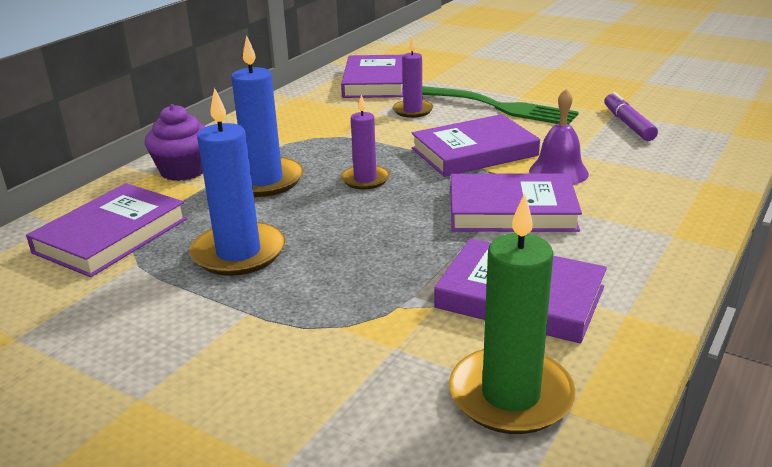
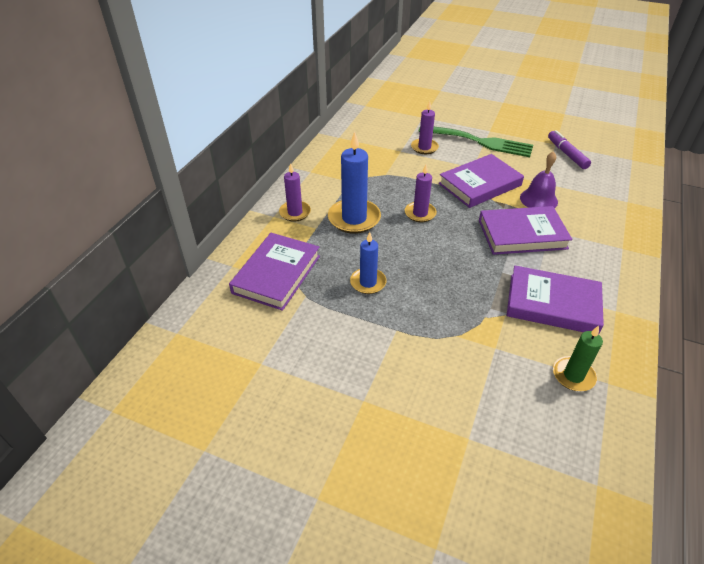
camera: 10 degrees left, 15 degrees up
purple cupcake [145,104,206,181] -> purple candle [279,163,311,222]
blue candle [189,88,285,276] -> blue candle [350,232,387,294], size x0.61
purple book [341,55,403,98] -> none
green candle [449,193,576,434] -> green candle [553,326,603,391], size x0.61

